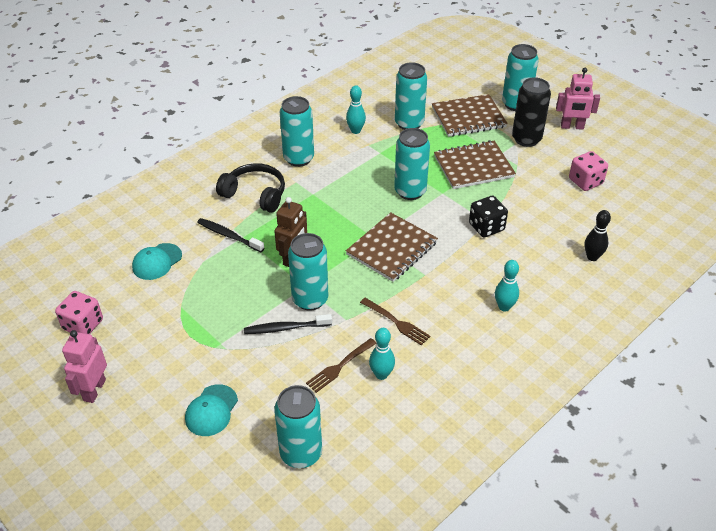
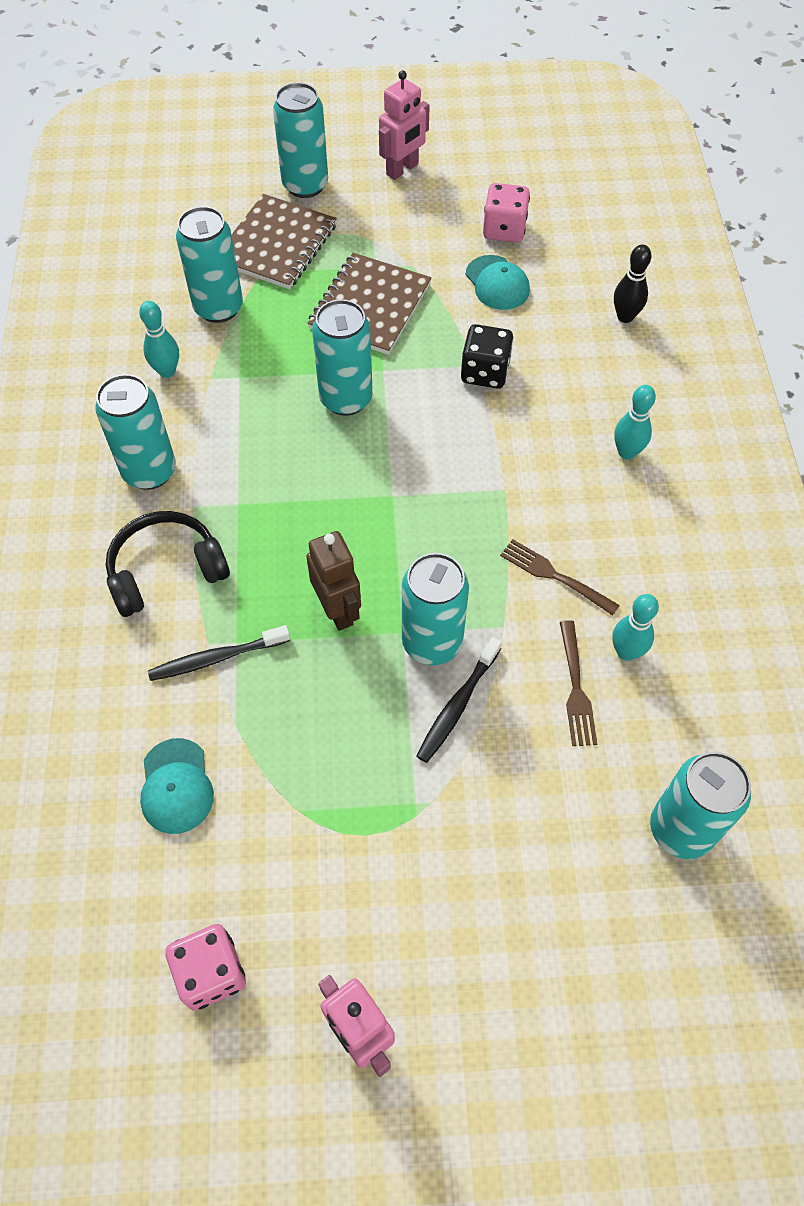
camera: 50 degrees left, 15 degrees up
turquoise cap [185,384,238,436] -> turquoise cap moved to [466,255,530,310]
brown notebook [346,212,438,282] -> none
brown fork [360,298,431,346] -> brown fork turned 135 degrees counterclockwise [500,539,620,616]
black can [512,77,551,147] -> none

